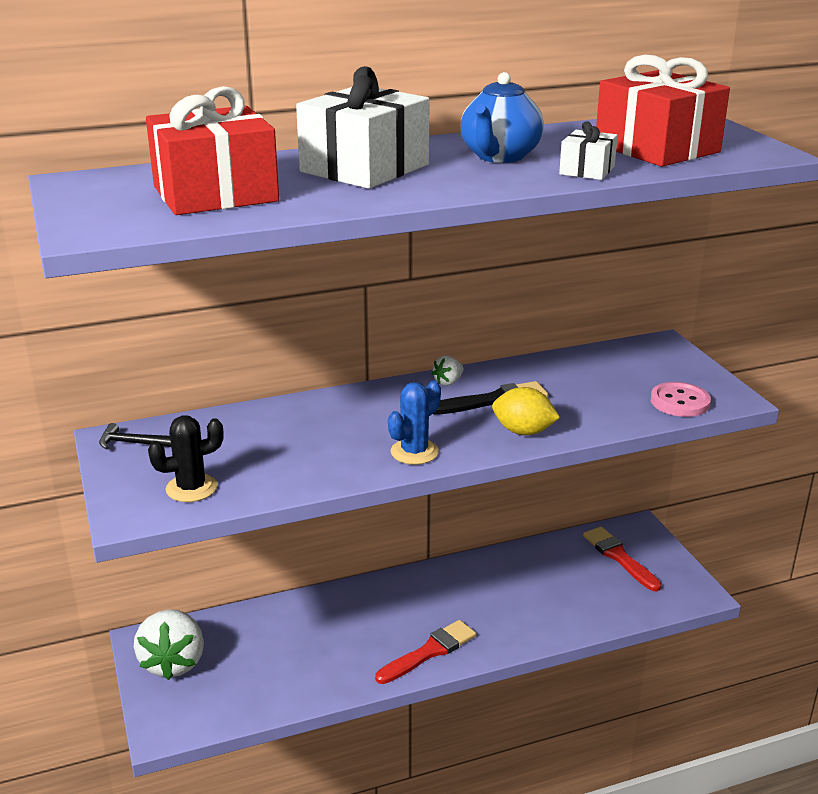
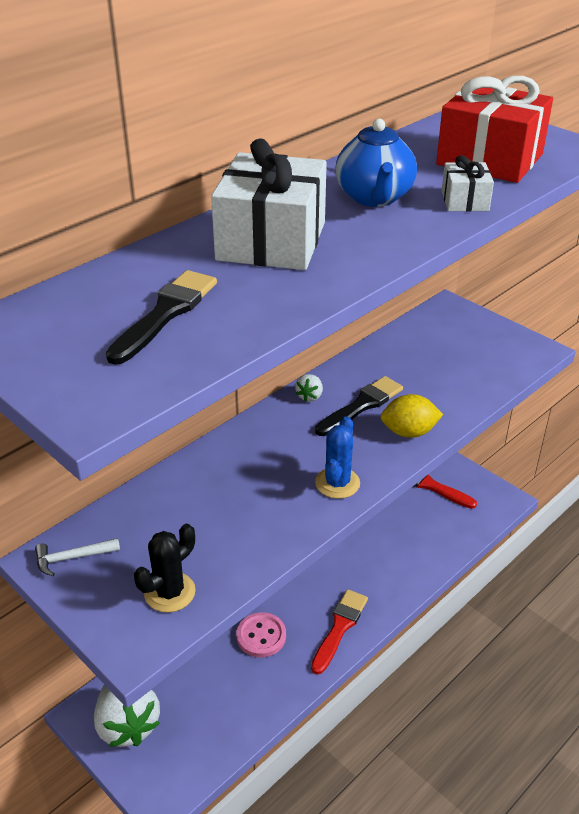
camera: 25 degrees left, 10 degrees up
black hammer [99,423,171,450] -> white hammer [35,538,120,576]
red gift [146,86,279,215] -> black brush [106,270,217,365]
pink button [651,382,711,417] -> pink button moved to [236,612,286,657]

